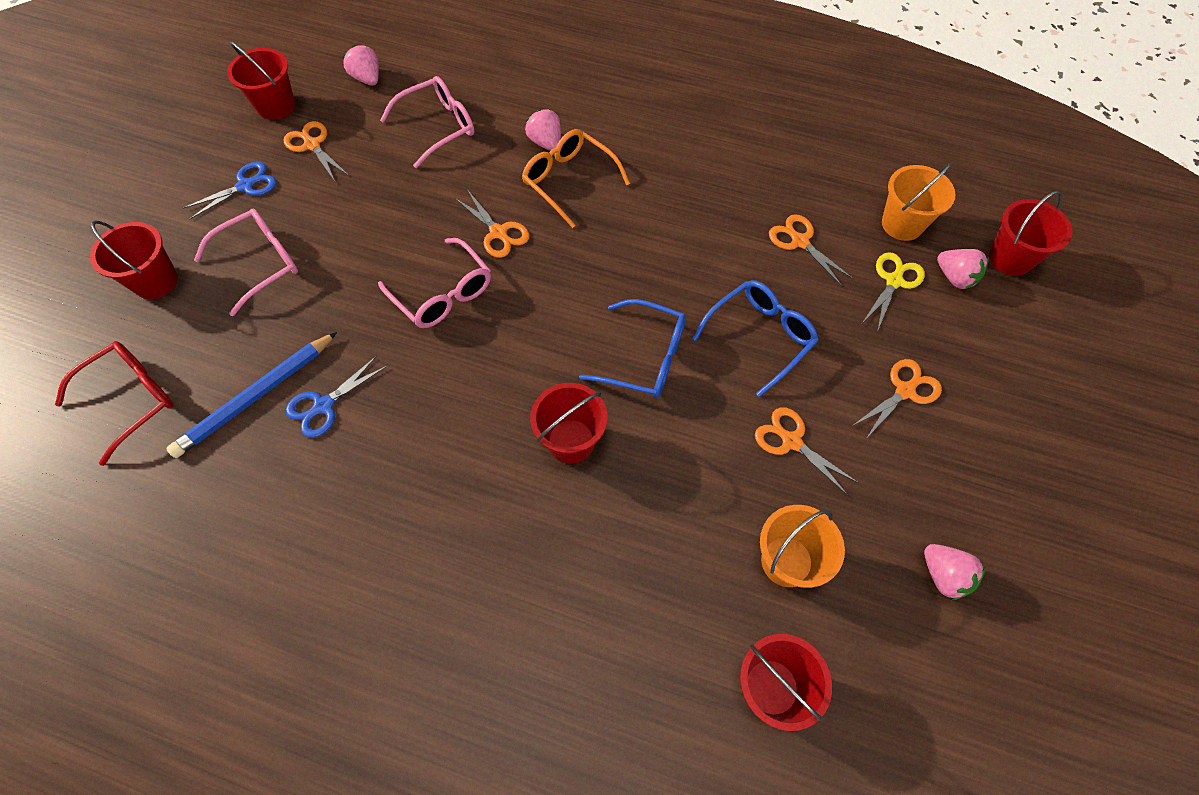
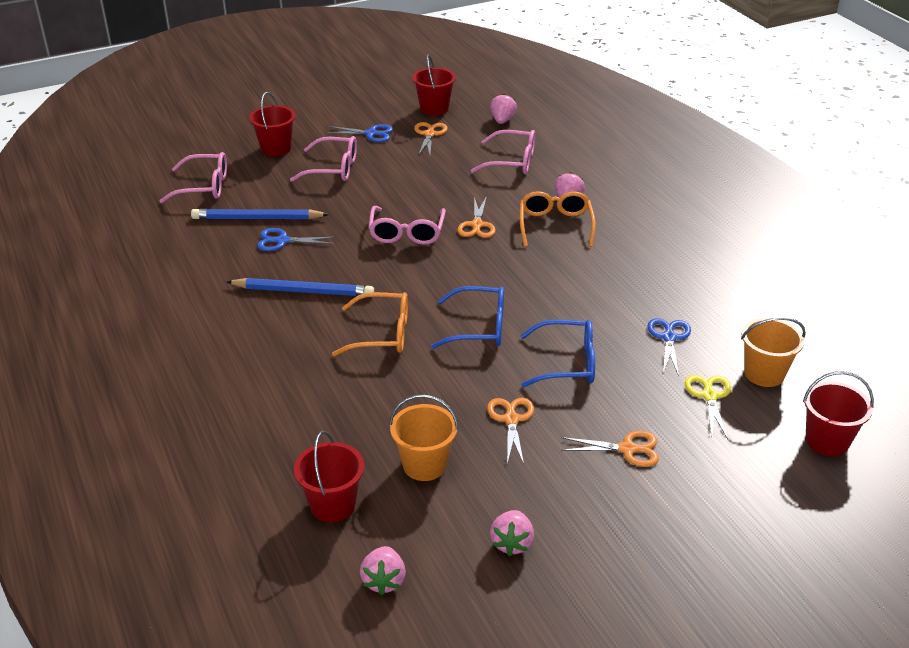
camera: 45 degrees right, 25 degrees down
red glasses [55,341,174,466] -> pink glasses [160,152,227,203]
red bucket [530,383,607,463] -> orange glasses [332,292,408,356]
blue glasses [579,299,686,398] -> blue glasses turned 60 degrees counterclockwise [431,286,504,349]
orange scissors [769,214,854,286] -> blue scissors [647,318,691,376]
yellow scissors [862,252,925,332] -> yellow scissors turned 75 degrees counterclockwise [685,375,731,439]
pink strawberry [937,249,989,289] -> pink strawberry moved to [360,546,406,595]
none -> blue pencil [226,278,374,296]

